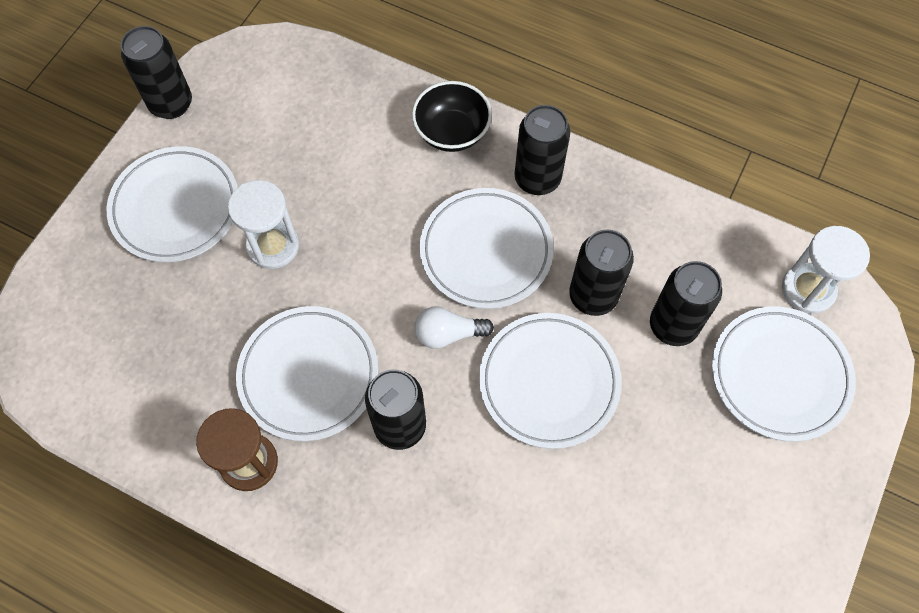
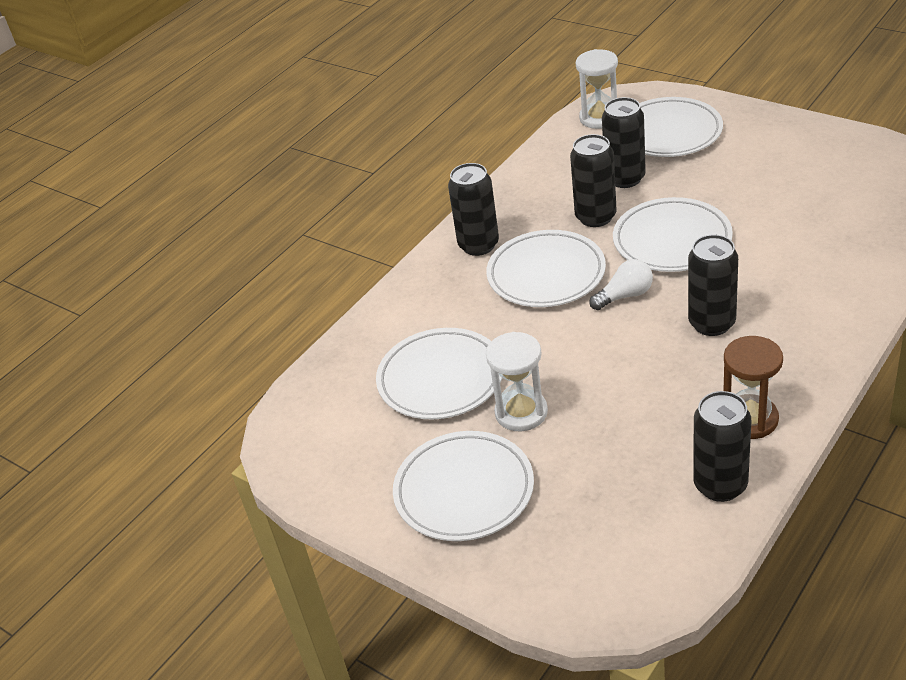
camera: 75 degrees left, 25 degrees down
black can [121,26,192,119] -> black can moved to [693,391,751,502]
white plate [236,306,378,441] -> white plate moved to [376,328,502,419]
black bowl [412,81,492,152] -> none
white light bulb [415,306,494,349] -> white light bulb turned 120 degrees counterclockwise [589,259,653,310]

